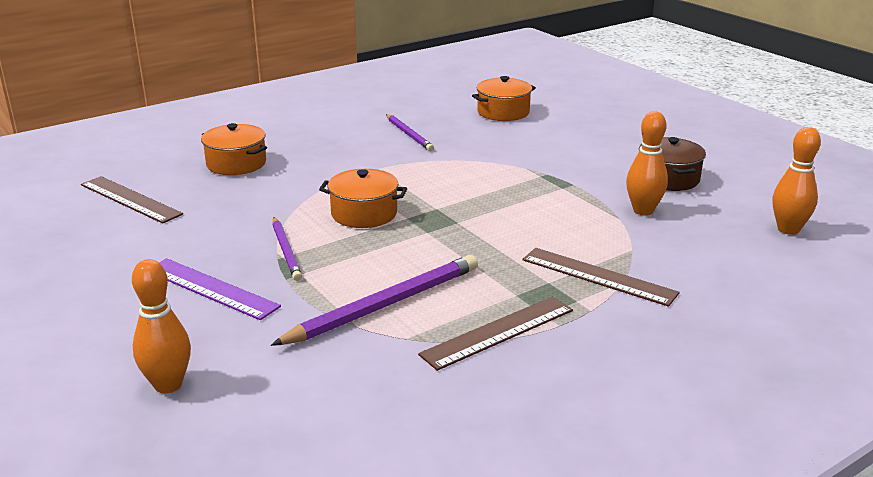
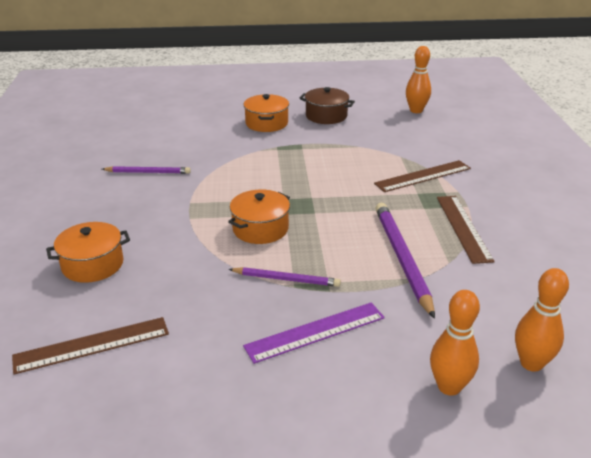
camera: 60 degrees left, 5 degrees up
orange pot [472,76,536,121] -> orange pot moved to [243,94,289,132]
orange bowling pin [626,111,668,216] -> orange bowling pin moved to [515,268,569,372]

